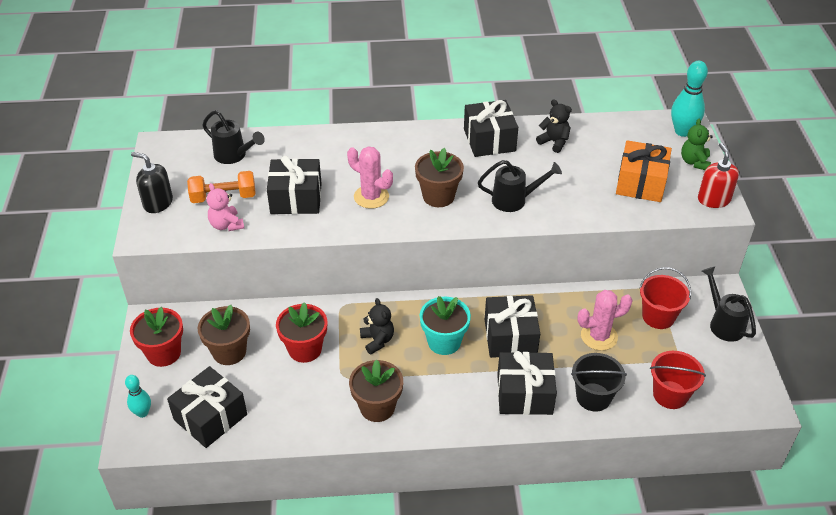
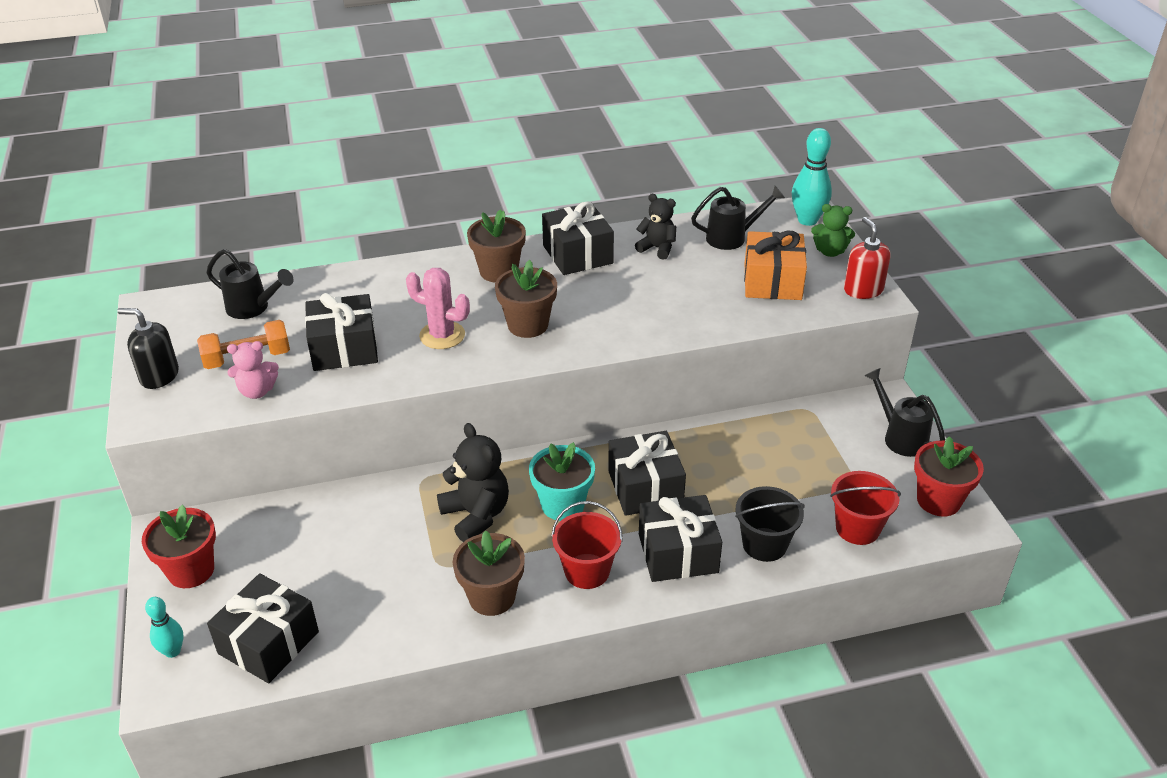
camera: 10 degrees left, 5 degrees down
brown flower pot [198,305,250,365] -> brown flower pot moved to [467,209,526,283]
pink teddy bear [207,183,244,231] -> pink teddy bear turned 60 degrees counterclockwise [227,341,279,399]
red flower pot [276,302,327,363] -> red flower pot moved to [914,436,984,517]
black teddy bear [360,298,394,354] -> black teddy bear [437,423,509,542], size x1.56
black watering can [478,160,562,212] -> black watering can moved to [691,186,785,250]
pink cactus [577,290,633,351] -> none
red bucket [639,267,691,329] -> red bucket moved to [551,501,623,589]
green teddy bear [681,119,713,170] -> green teddy bear turned 75 degrees counterclockwise [811,204,855,257]

